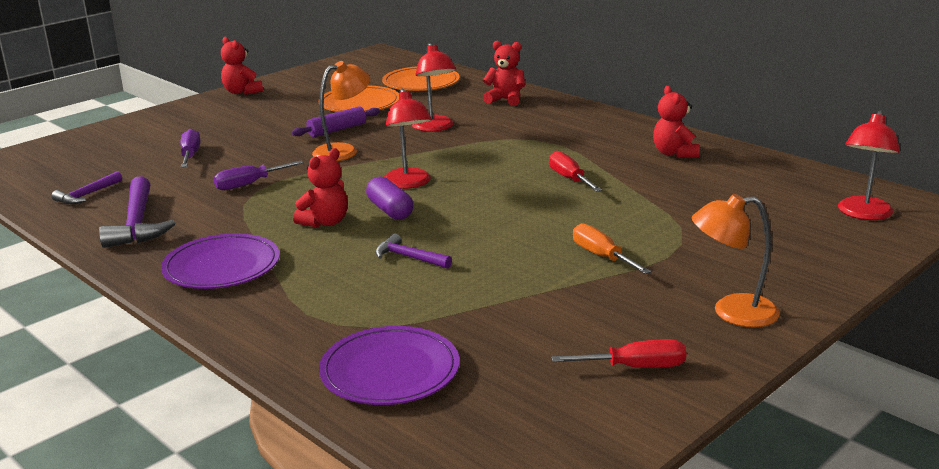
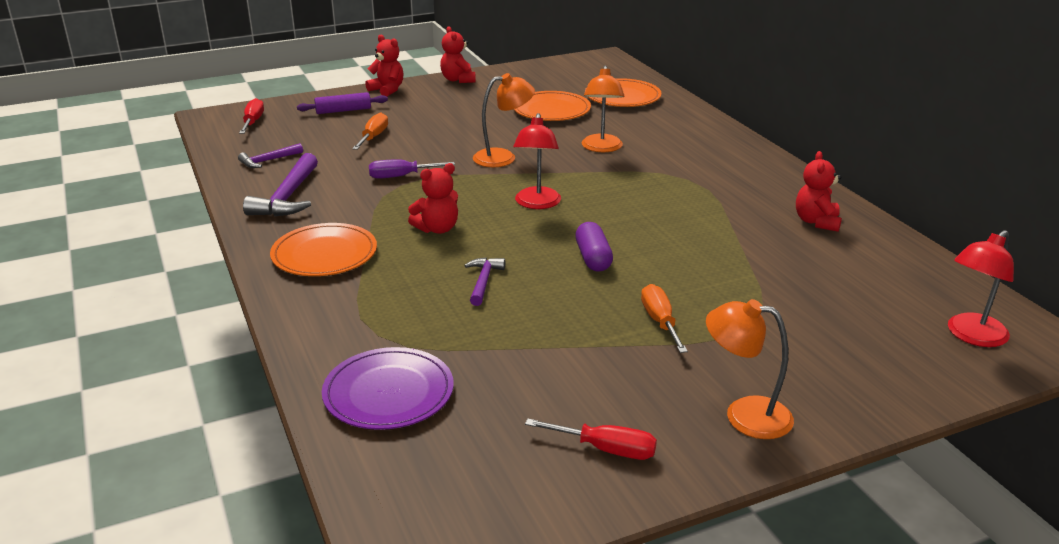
camera: 20 degrees right, 5 degrees up
purple plate [161,233,280,289] -> orange plate [270,223,377,276]
purple screwdriver [180,129,200,167] -> orange screwdriver [352,112,388,150]
purple rolling pin [292,106,380,137] -> purple rolling pin moved to [297,92,388,114]
purple capsule [366,177,413,220] -> purple capsule moved to [575,222,613,272]
purple hammer [375,234,452,269] -> purple hammer turned 45 degrees clockwise [464,258,505,306]
red lamp [412,43,456,132] -> orange lamp [582,65,625,152]
red teddy bear [483,41,525,106] -> red teddy bear moved to [365,35,403,96]
red screwdriver [549,151,602,192] -> red screwdriver moved to [239,98,264,134]

